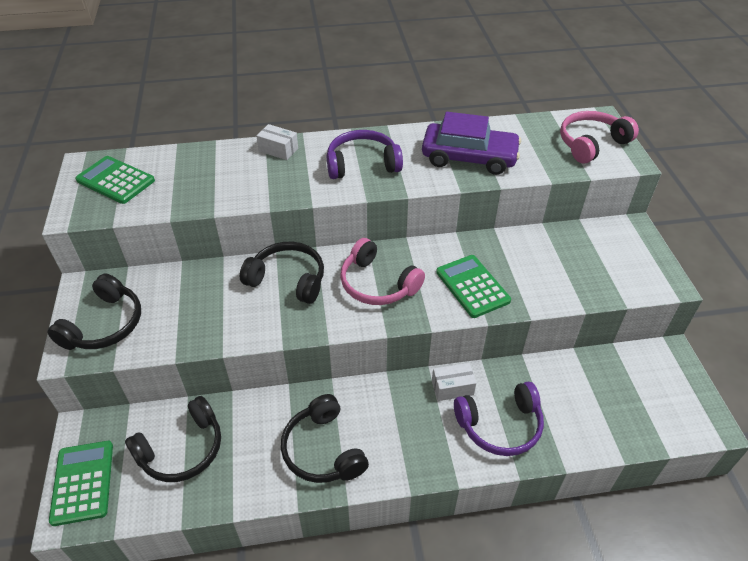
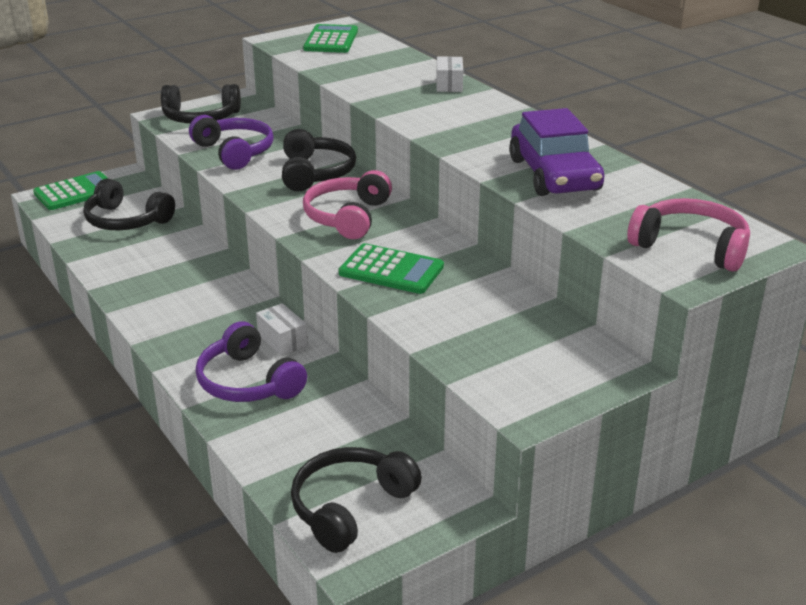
camera: 65 degrees right, 15 degrees down
black headphones [281,394,369,483] -> black headphones moved to [291,447,422,553]
purple headphones [327,130,403,179] -> purple headphones moved to [189,115,274,170]
green calculator [436,255,511,318] -> green calculator turned 75 degrees clockwise [339,243,444,294]

